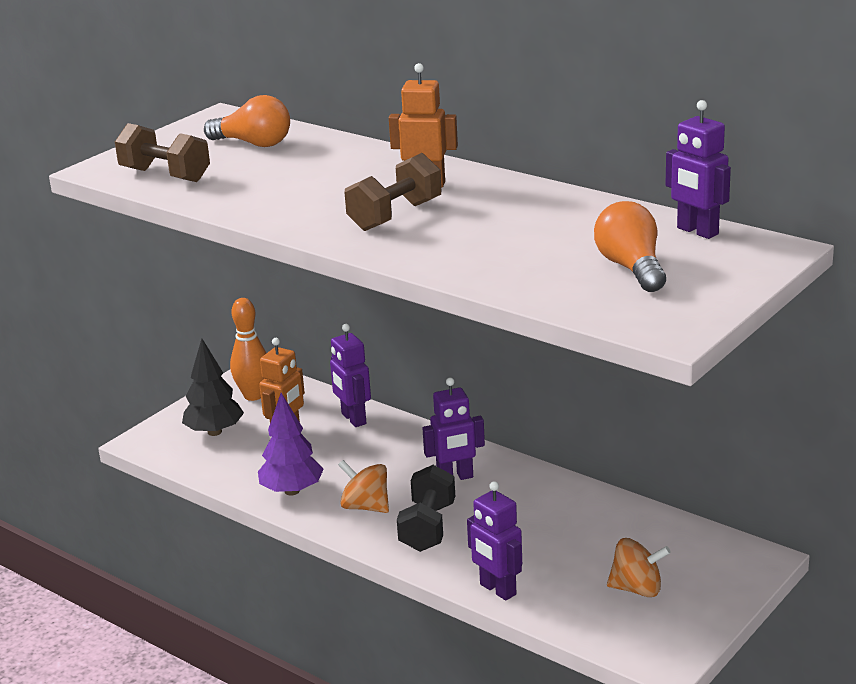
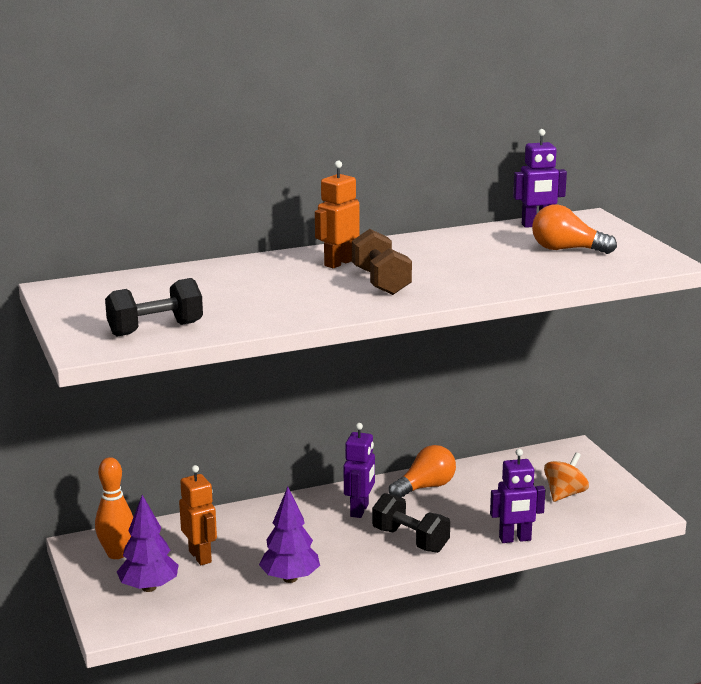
camera: 60 degrees left, 5 degrees down
brown dumbbell [115,123,210,182] -> black dumbbell [105,278,203,337]
black tree [182,339,244,436] -> purple tree [117,495,178,592]
orange light bulb [204,95,290,147] -> orange light bulb moved to [389,445,456,498]
purple robot [330,324,371,427] -> none
orange spinning top [338,460,389,513] -> none

